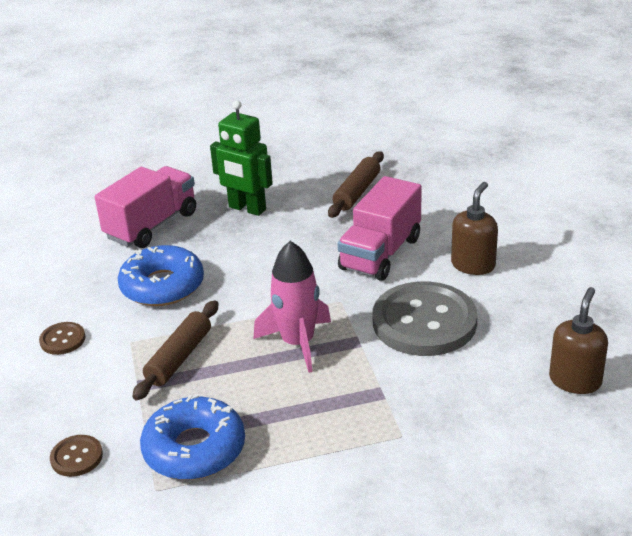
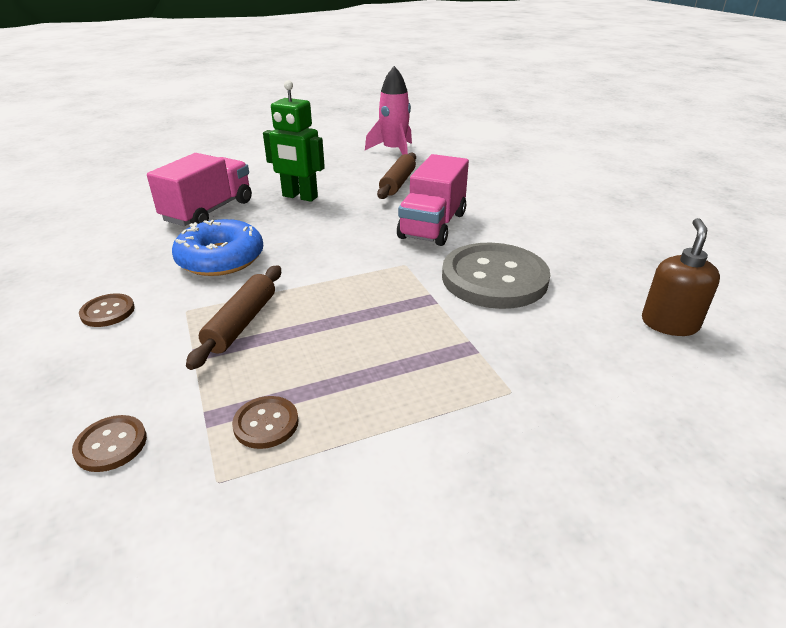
camera: 10 degrees left, 0 degrees up
blue donut [140,394,245,480] -> brown button [232,396,299,449]
pink rocket [254,241,331,373] -> pink rocket moved to [365,66,412,155]
brown soap dispenser [451,182,498,275] -> none

